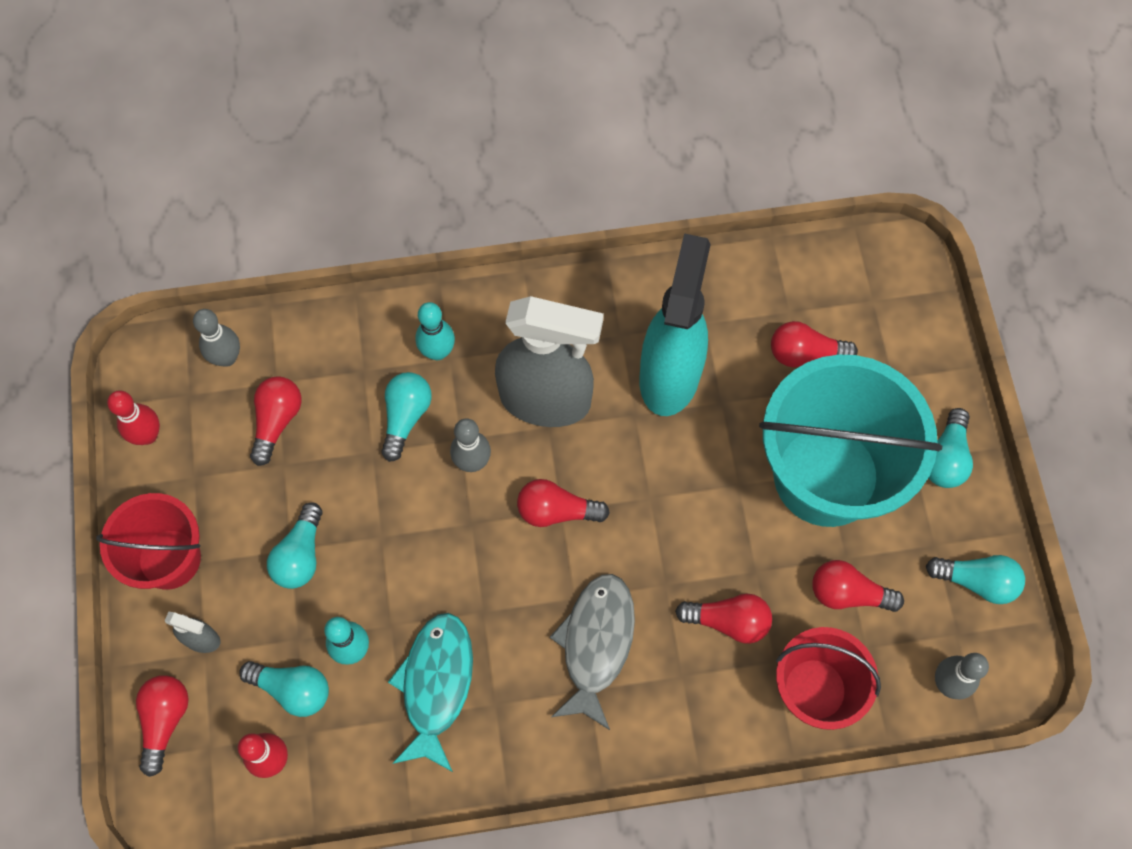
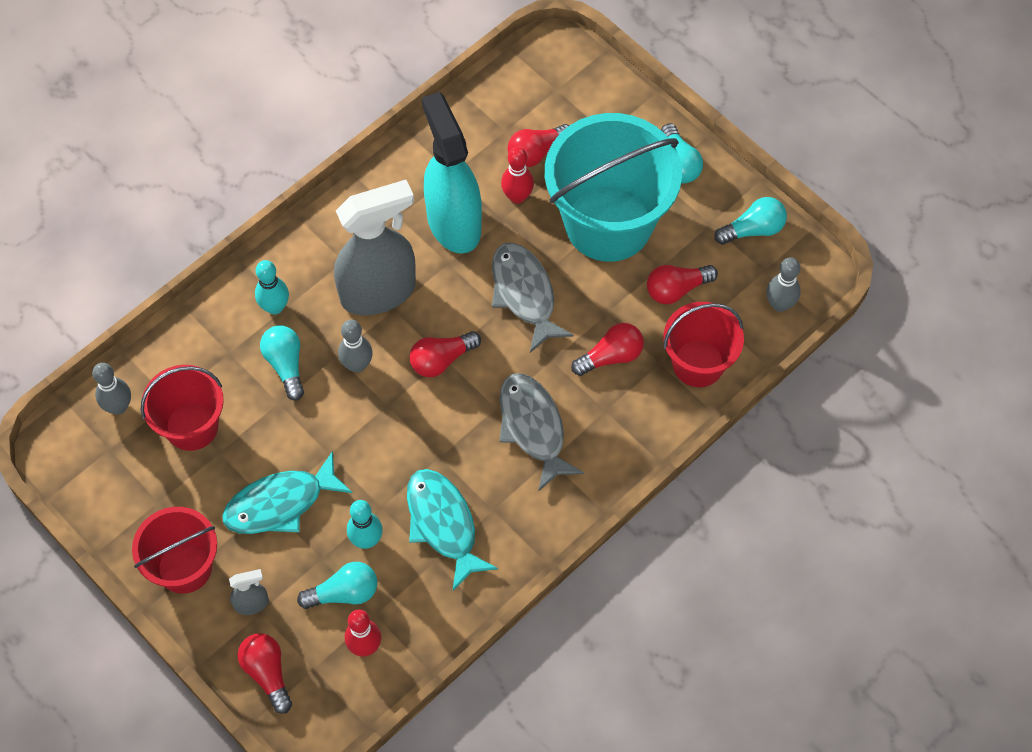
camera: 35 degrees left, 5 degrees down
red bowling pin [107,391,160,445] -> red bowling pin moved to [501,147,534,204]
red light bulb [250,376,302,466] -> red bucket [141,365,224,451]
turquoise light bulb [267,502,323,589] -> turquoise fish [222,451,352,534]
none -> grey fish [492,243,574,353]

